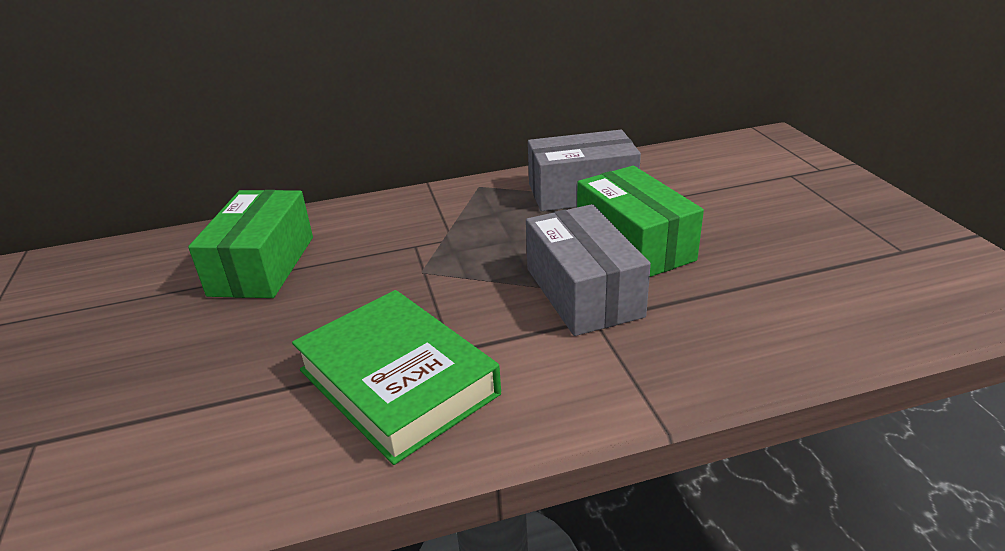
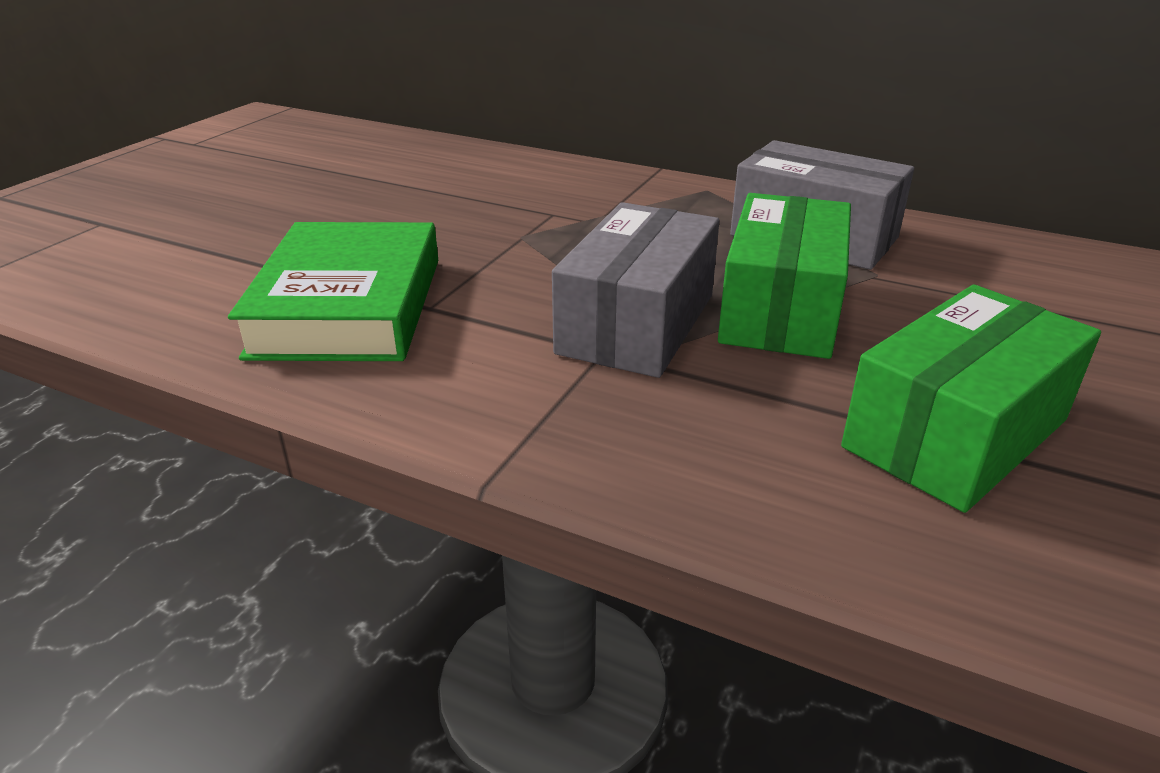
camera: 40 degrees right, 0 degrees up
green box [188,190,313,298] -> green box moved to [841,285,1101,513]

